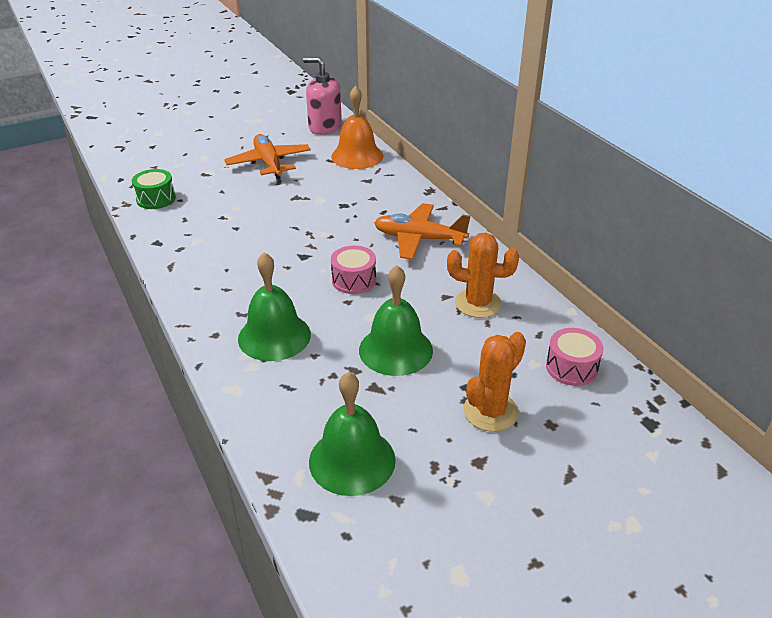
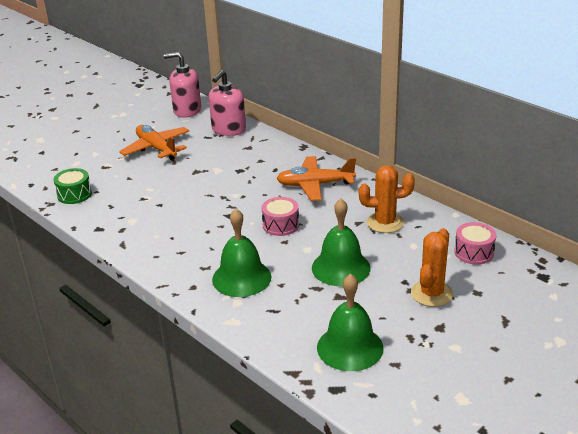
camera: 15 degrees left, 5 degrees down
orange bell [331,86,383,169] -> pink soap dispenser [209,70,246,136]

